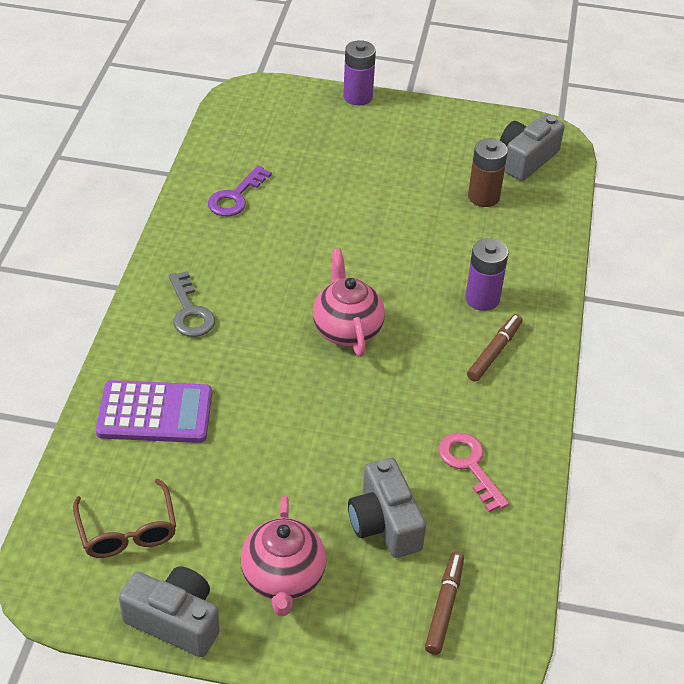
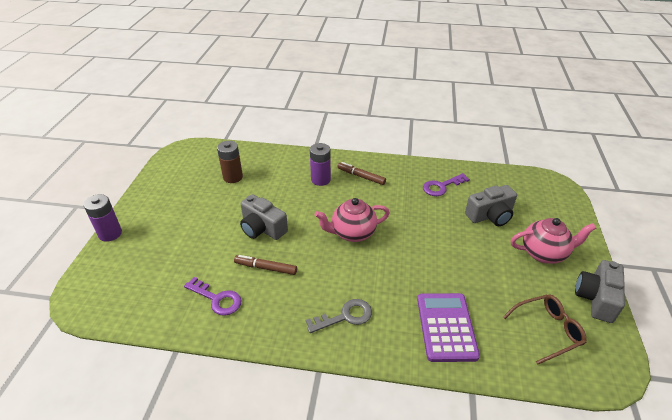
camera: 90 degrees left, 5 degrees down
brown marker [425,552,464,655] -> brown marker moved to [234,255,297,275]
pink key [438,433,509,512] -> purple key [423,173,470,196]
grey camera [500,115,565,181] -> grey camera moved to [240,194,288,240]

